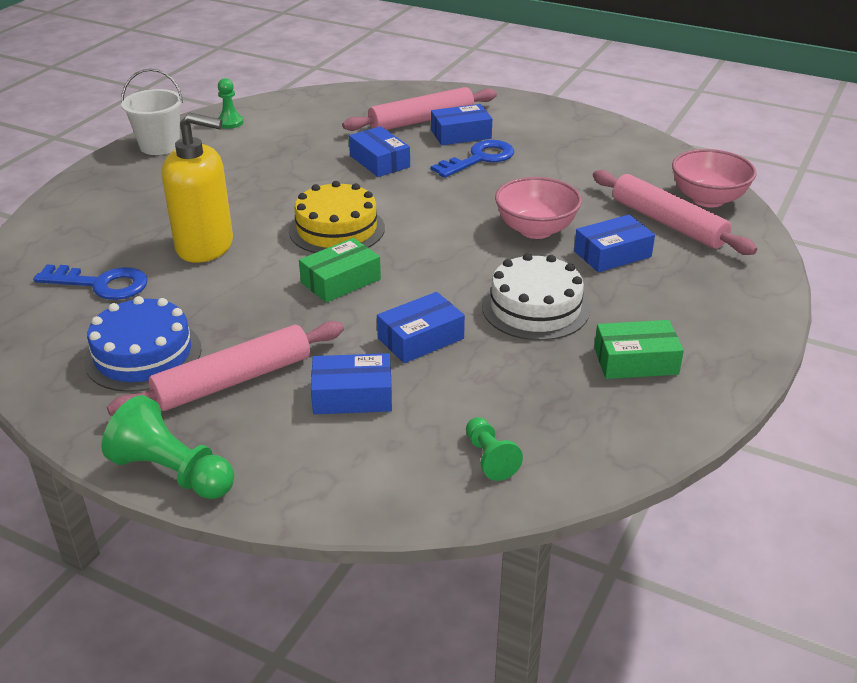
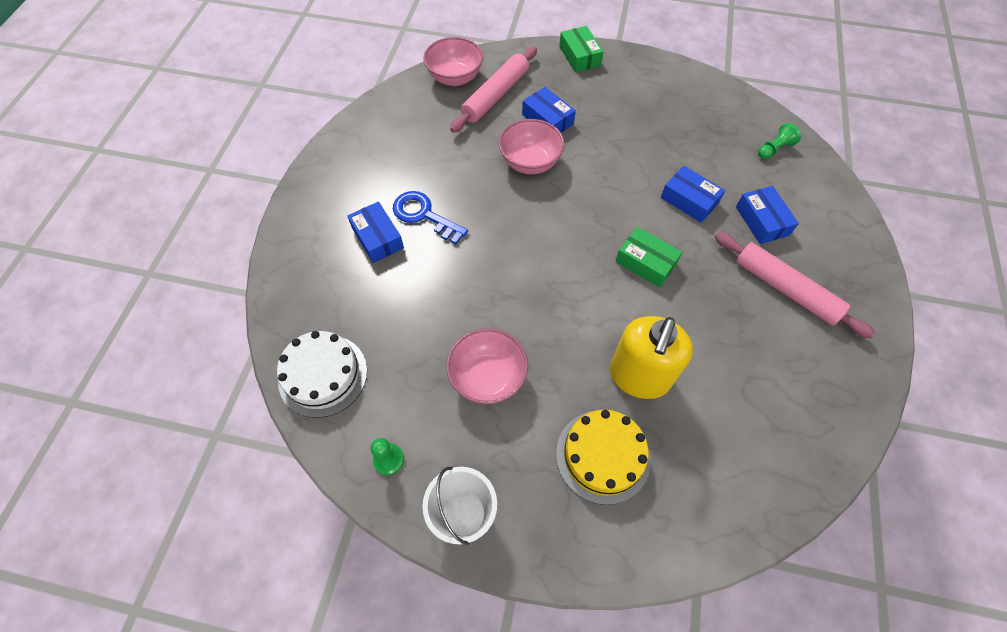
camera: 105 degrees left, 25 degrees up
blue key [33,265,148,300] -> none
blue cake [84,296,201,392] -> none
green pawn [101,395,234,499] -> none
yellow soap dispenser [162,112,233,263] -> yellow soap dispenser turned 150 degrees counterclockwise [610,316,693,399]
yellow cake [289,181,385,253] -> yellow cake moved to [556,410,651,505]
pink rolling pin [342,87,497,131] -> none
blue box [349,126,410,177] -> none
white cake [482,253,590,341] -> white cake moved to [277,331,367,418]
green box [594,320,684,379] -> green box moved to [559,26,604,73]
none -> pink bowl [446,328,528,404]

